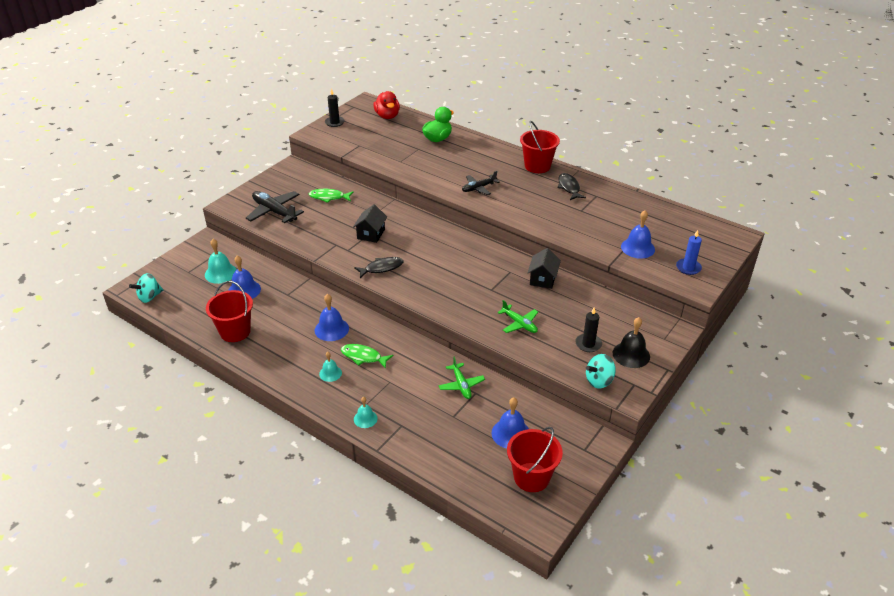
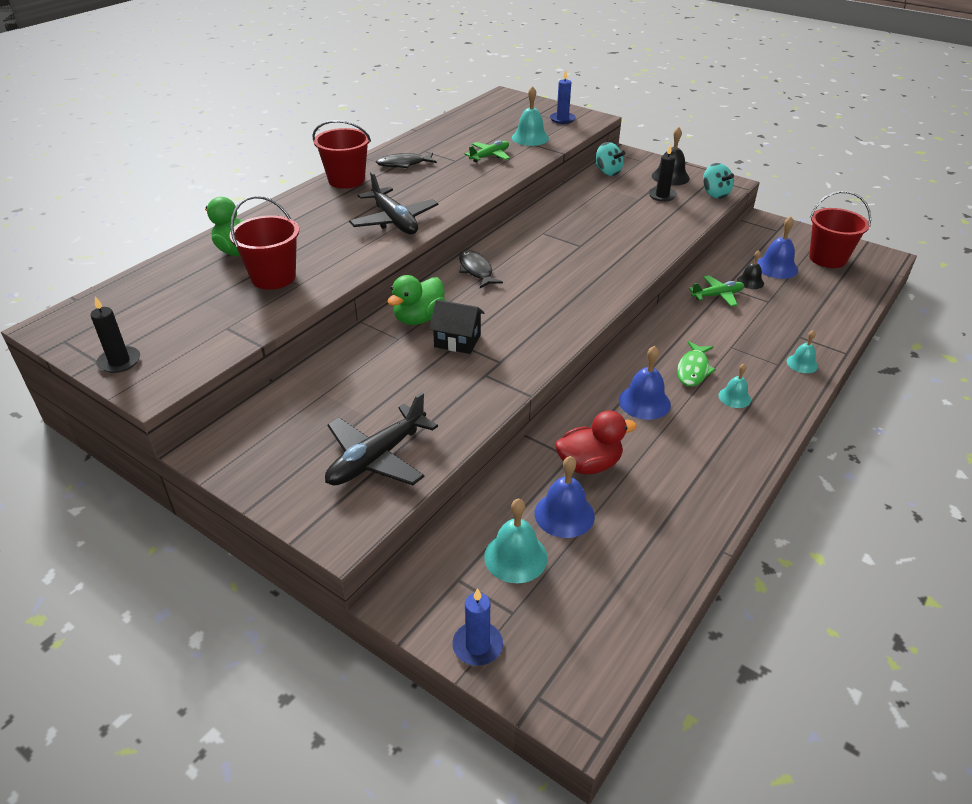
camera: 90 degrees left, 0 degrees up
turquoise spinning top [129,273,163,303] -> turquoise spinning top moved to [595,142,625,176]
red bucket [206,281,253,342] -> red bucket moved to [230,196,299,290]
green fish [309,189,353,203] -> none
black fish [354,257,404,278] -> black fish moved to [459,250,503,288]
red duck [373,91,400,119] -> red duck moved to [555,410,637,474]
black plane [462,171,500,195] -> black plane [349,172,439,234], size x1.61
green plane [497,300,538,333] -> green plane moved to [465,140,510,162]
black house [528,248,561,289] -> none
blue bell [621,210,655,259] -> turquoise bell [512,86,549,146]
none -> green duck [388,275,445,325]
none -> blue candle [452,588,503,666]
none -> black bell [737,250,764,289]

